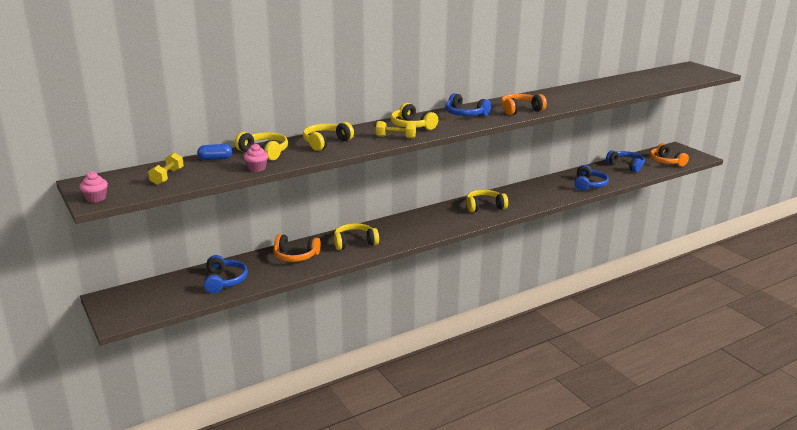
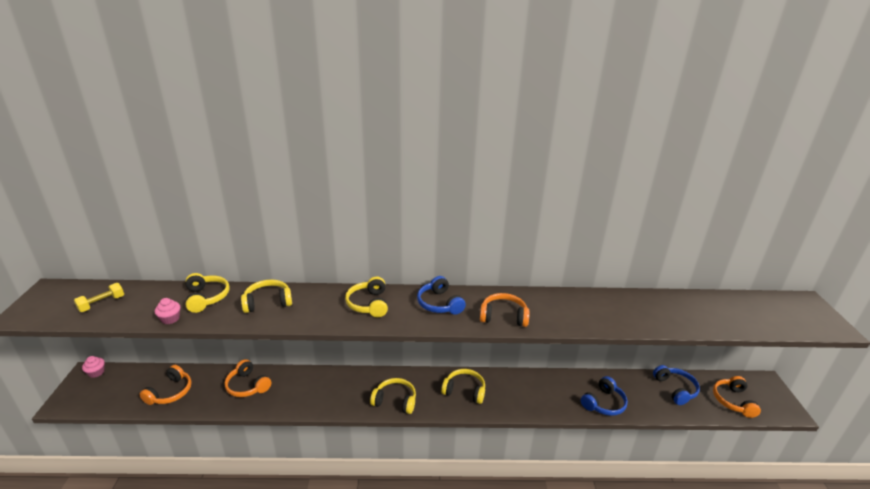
camera: 30 degrees right, 5 degrees up
pink cupcake [79,172,108,202] -> pink cupcake moved to [82,356,105,378]
blue capsule [197,144,232,160] -> none
blue headphones [204,255,248,293] -> orange headphones [139,365,192,405]
yellow headphones [334,223,379,250] -> yellow headphones moved to [370,378,416,414]
yellow dumbbell [376,121,416,139] -> none

